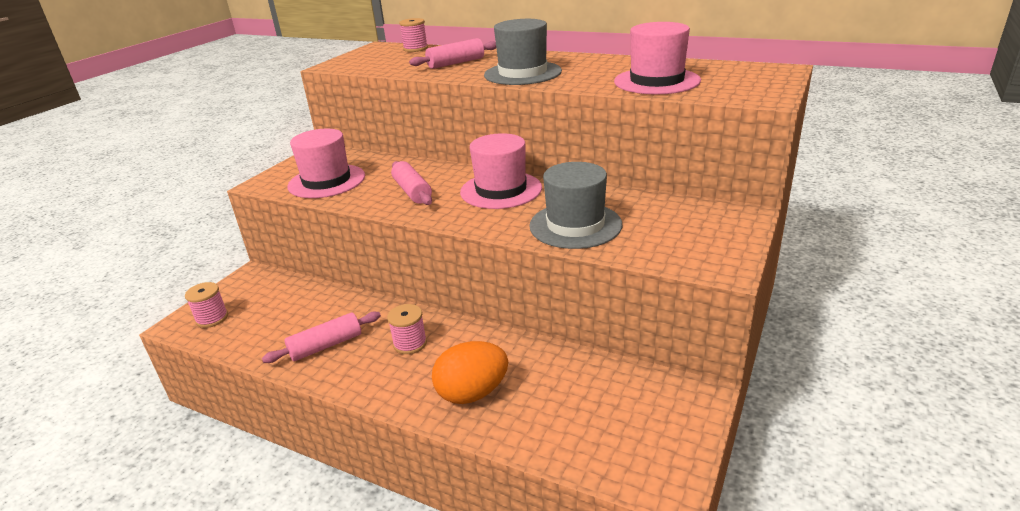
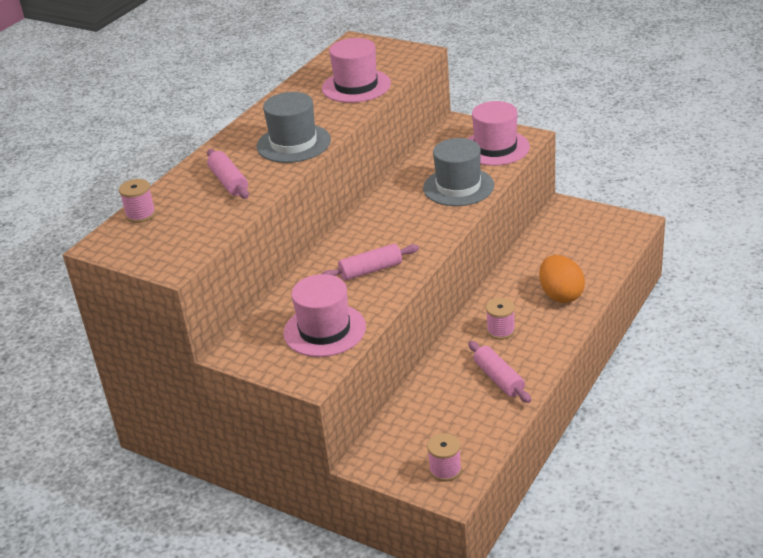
camera: 85 degrees left, 5 degrees up
pink hat [460,133,542,209] -> pink hat moved to [467,101,530,166]

